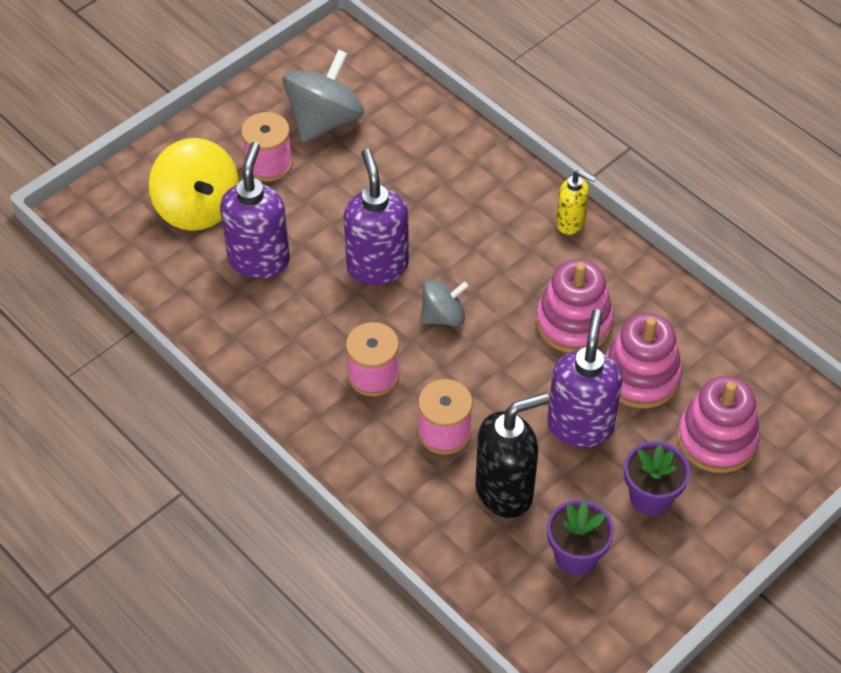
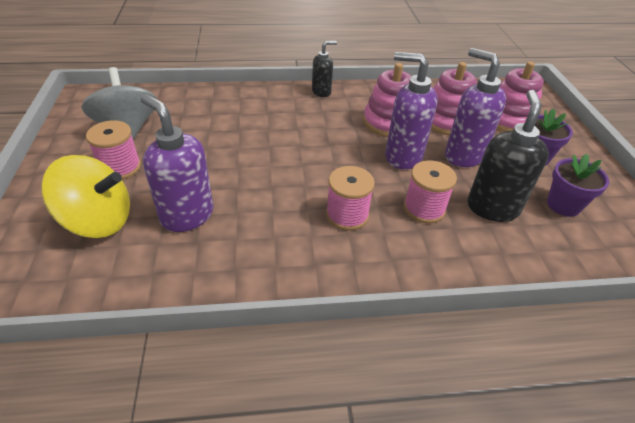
camera: 55 degrees left, 10 degrees down
purple soap dispenser [344,149,409,285] -> purple soap dispenser moved to [385,52,438,170]
grey spinning top [420,280,468,326] -> none
yellow soap dispenser [556,170,596,235] -> black soap dispenser [312,41,337,97]

